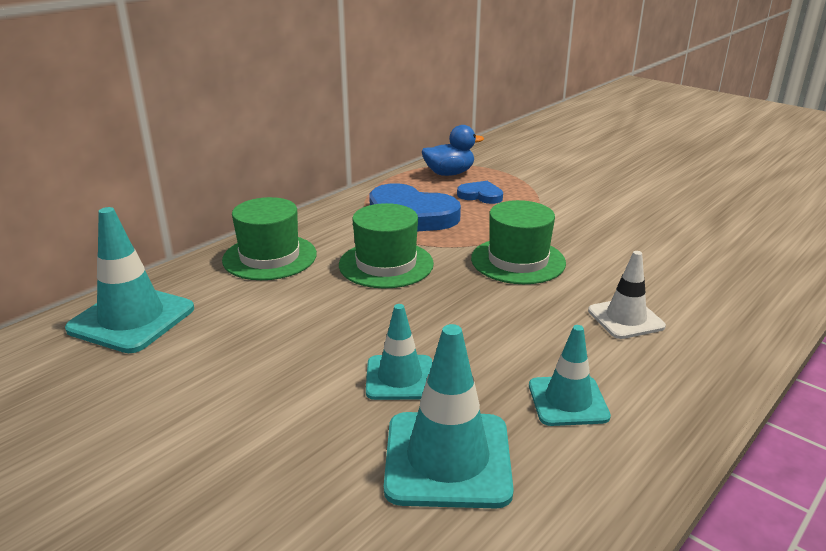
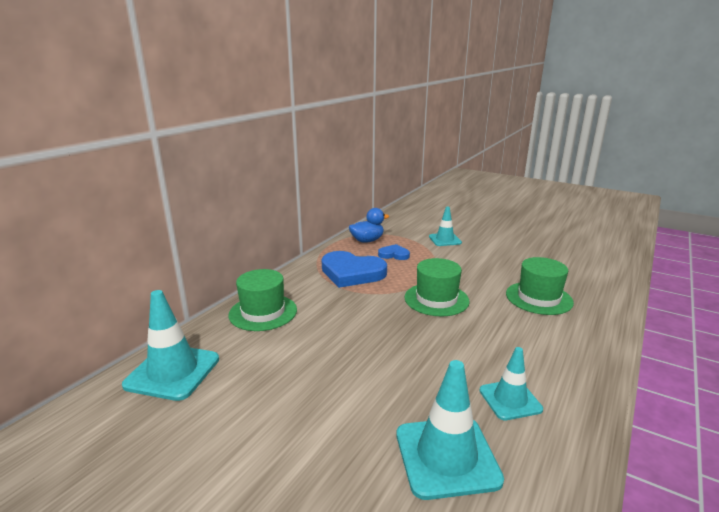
camera: 10 degrees left, 5 degrees down
green hat [339,203,434,288] -> green hat moved to [506,257,574,315]
turquoise traffic cone [366,304,432,400] -> turquoise traffic cone moved to [429,207,462,246]
white traffic cone [588,251,666,339] -> none

